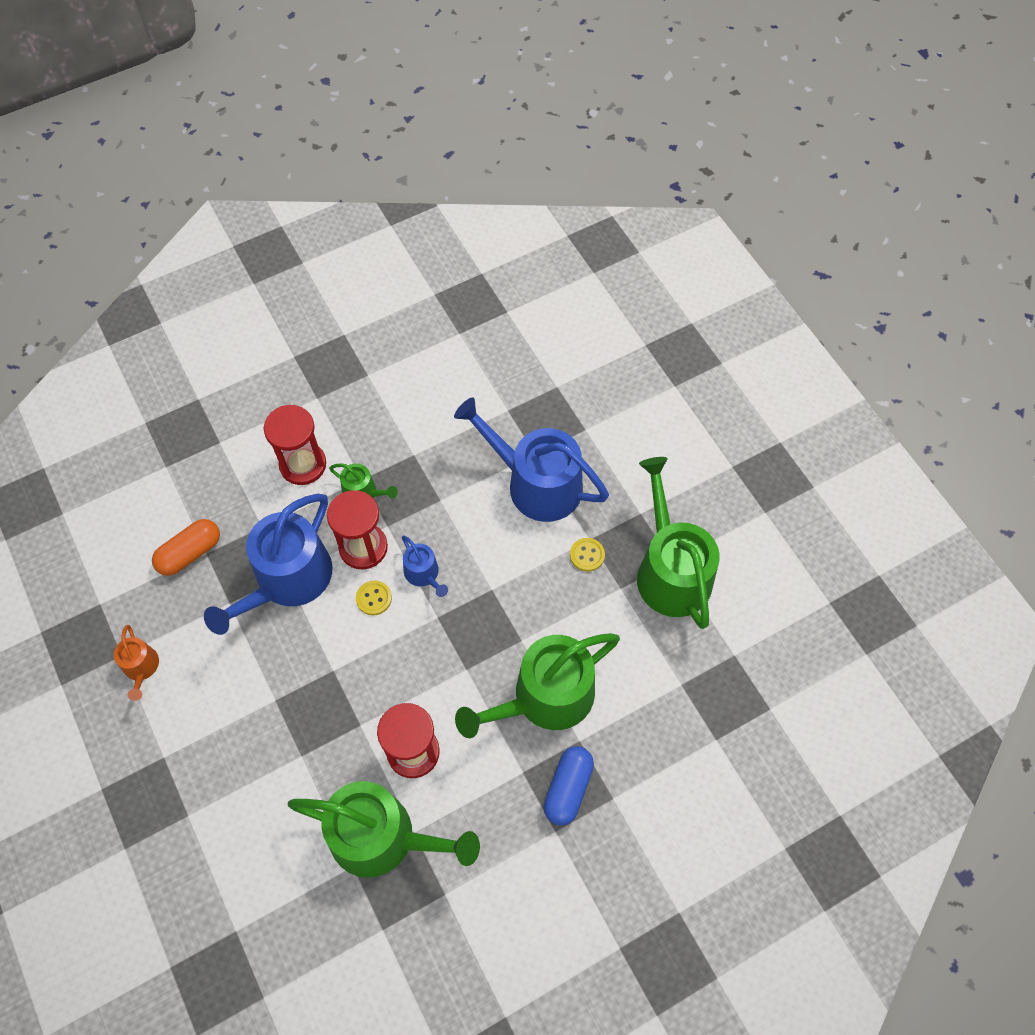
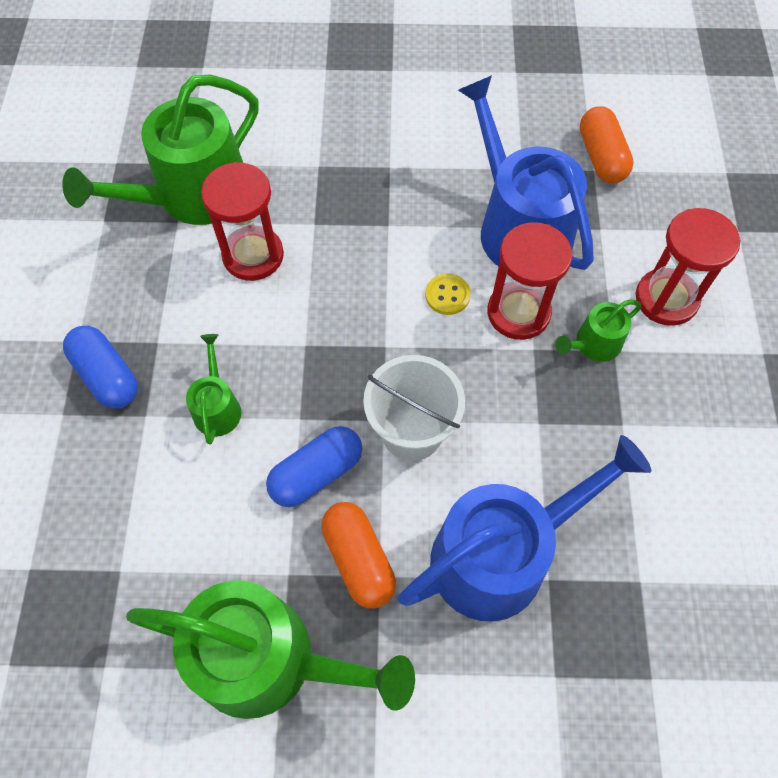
camera: 120 degrees right, 0 degrees up
orange watering can [114,625,159,701] -> none
blue watering can [402,536,448,597] -> none
green watering can [455,633,620,738] -> green watering can [186,334,241,445], size x0.46
yellow button [570,538,605,572] -> orange capsule [321,502,396,608]
none -> blue capsule [266,426,362,507]
none -> white bucket [363,355,465,461]

